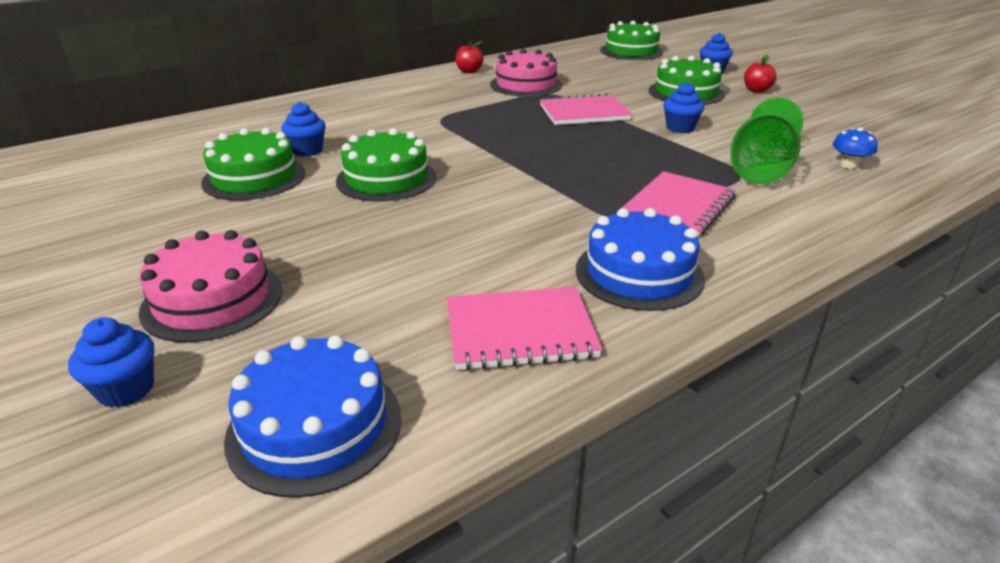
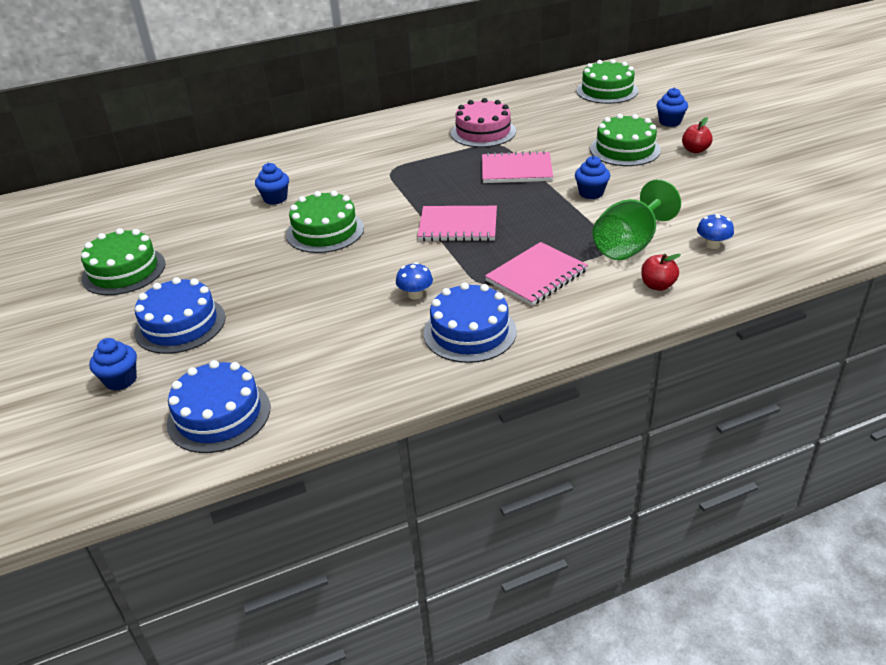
camera: 15 degrees right, 5 degrees up
pink cake [138,230,283,342] -> blue cake [134,277,226,354]
green cake [201,128,305,200] -> green cake moved to [81,228,166,295]
pink notebook [447,287,603,371] -> pink notebook moved to [417,206,497,241]
red apple [455,41,484,73] -> red apple moved to [641,254,681,291]
none -> blue mushroom [396,262,433,300]

